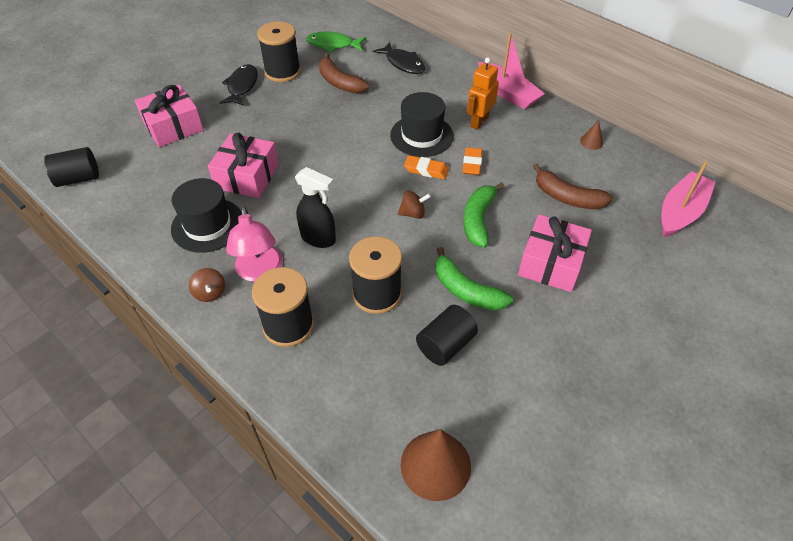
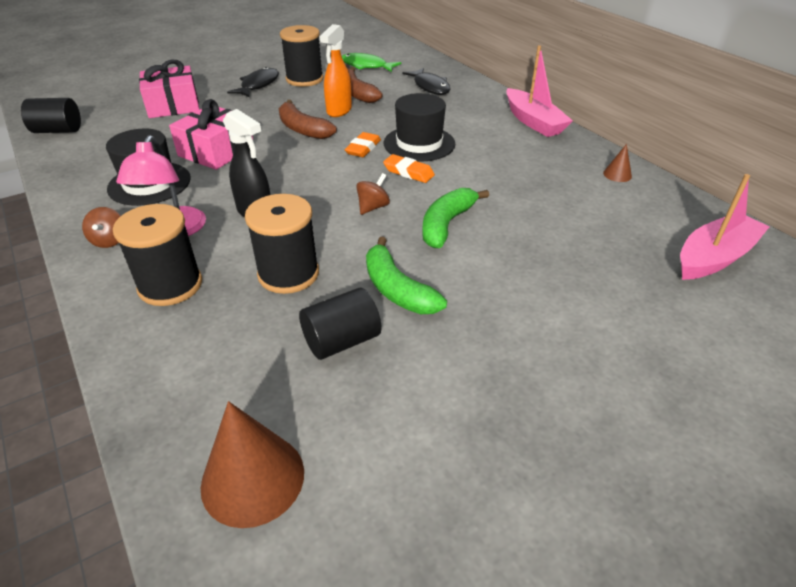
camera: 15 degrees right, 10 degrees down
brown spinning top [398,191,431,219] -> brown spinning top turned 60 degrees counterclockwise [356,173,390,215]
orange eraser [463,147,482,175] -> orange eraser moved to [345,132,381,157]
orange robot [467,57,499,130] -> none
pink gift [518,214,592,292] -> none
brown banana [533,163,613,209] -> brown banana moved to [279,100,337,139]
none -> orange spray bottle [320,24,352,117]

